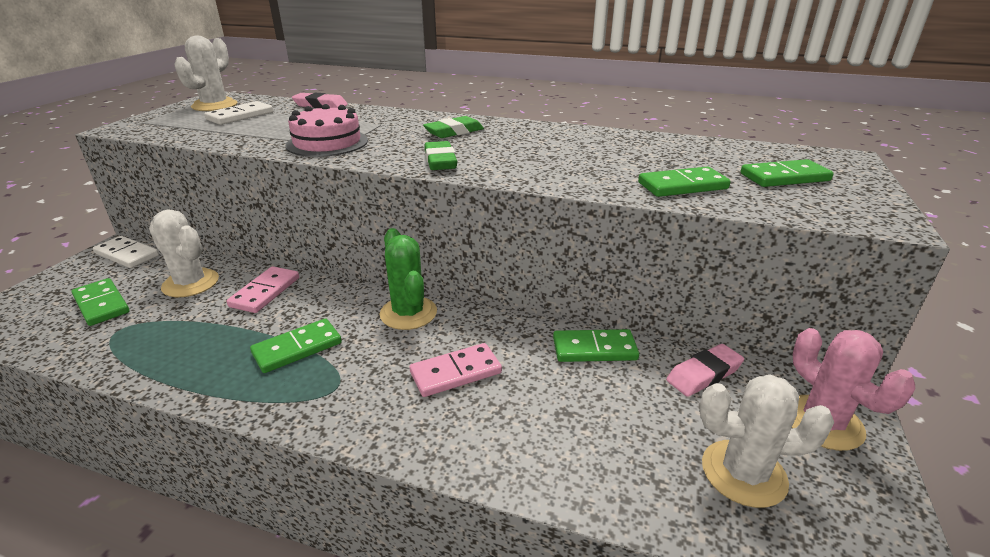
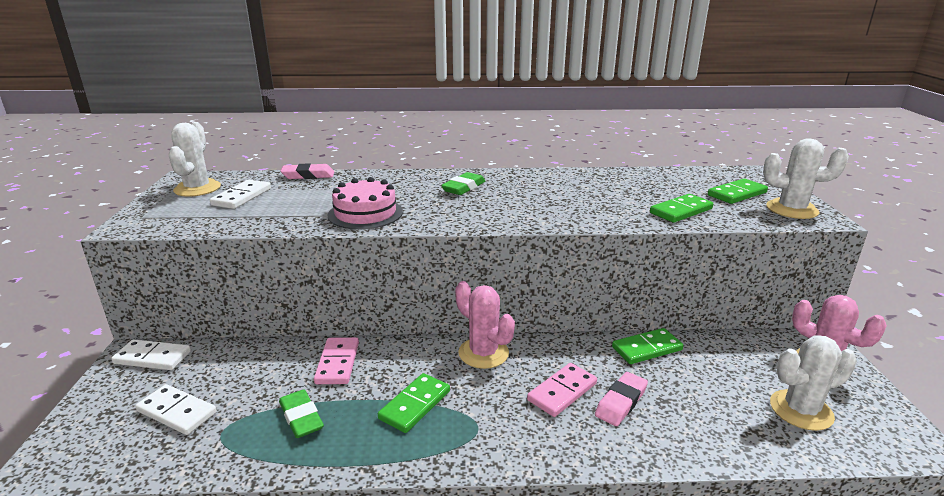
camera: 20 degrees left, 5 degrees down
green domino [71,278,129,326] -> white domino [135,384,217,435]
white cactus [149,209,219,297] -> white cactus moved to [763,138,849,219]
green cactus [380,228,437,330] -> pink cactus [455,281,515,369]
green eraser [425,141,457,170] -> green eraser moved to [279,389,324,438]
pink eraser [666,344,744,397] -> pink eraser moved to [595,372,648,426]

